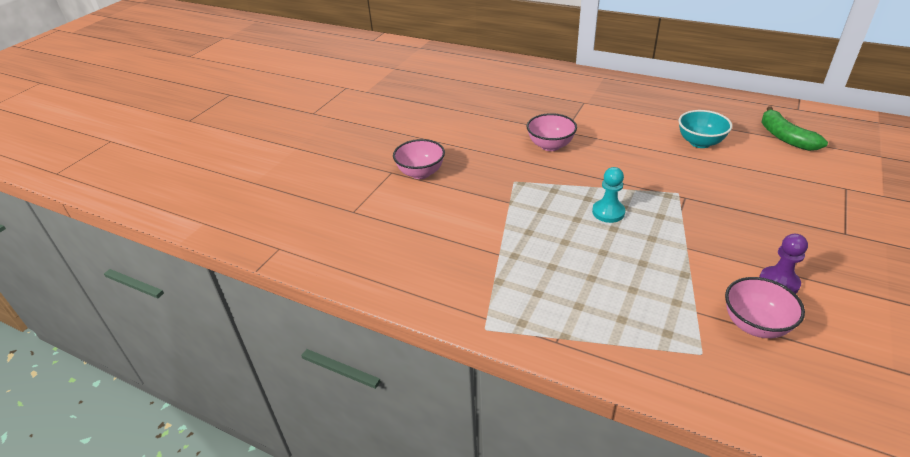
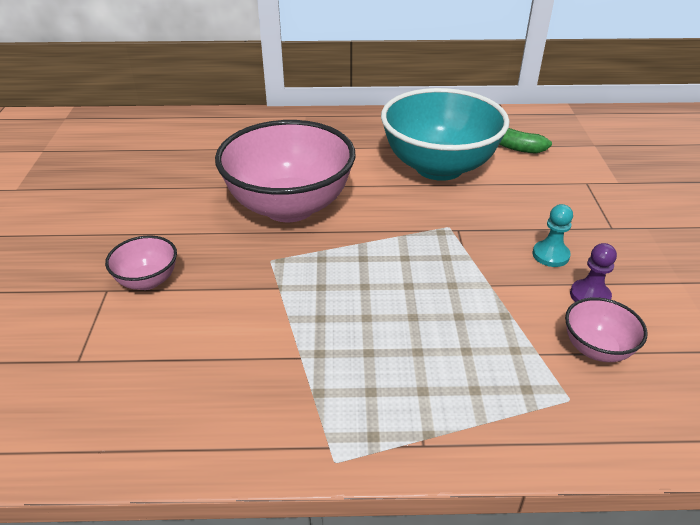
camera: 30 degrees left, 0 degrees up
pink bowl [527,113,577,151] -> pink bowl [215,120,355,222], size x2.25
turquoise pawn [592,167,625,223] -> turquoise pawn moved to [533,204,573,267]
turquoise bowl [678,110,732,148] -> turquoise bowl [381,88,510,181], size x2.25

